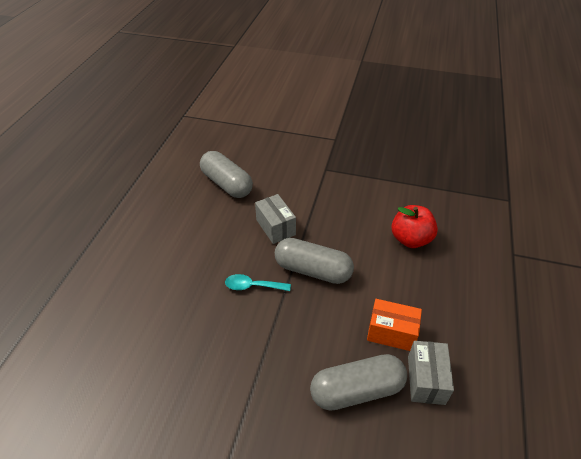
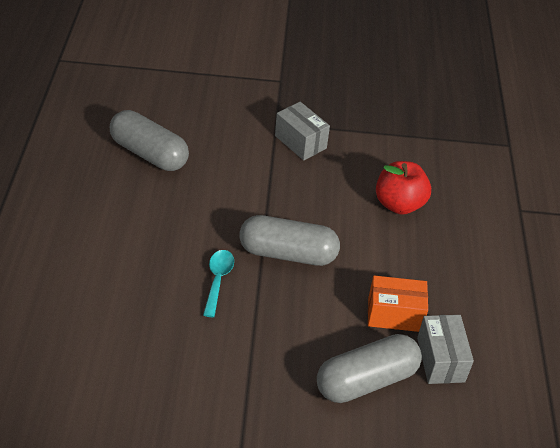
camera: 15 degrees left, 0 degrees up
turquoise spoon [225,274,291,291] -> turquoise spoon turned 105 degrees clockwise [203,250,234,317]
grey box [255,194,296,244] -> grey box moved to [275,102,330,160]

